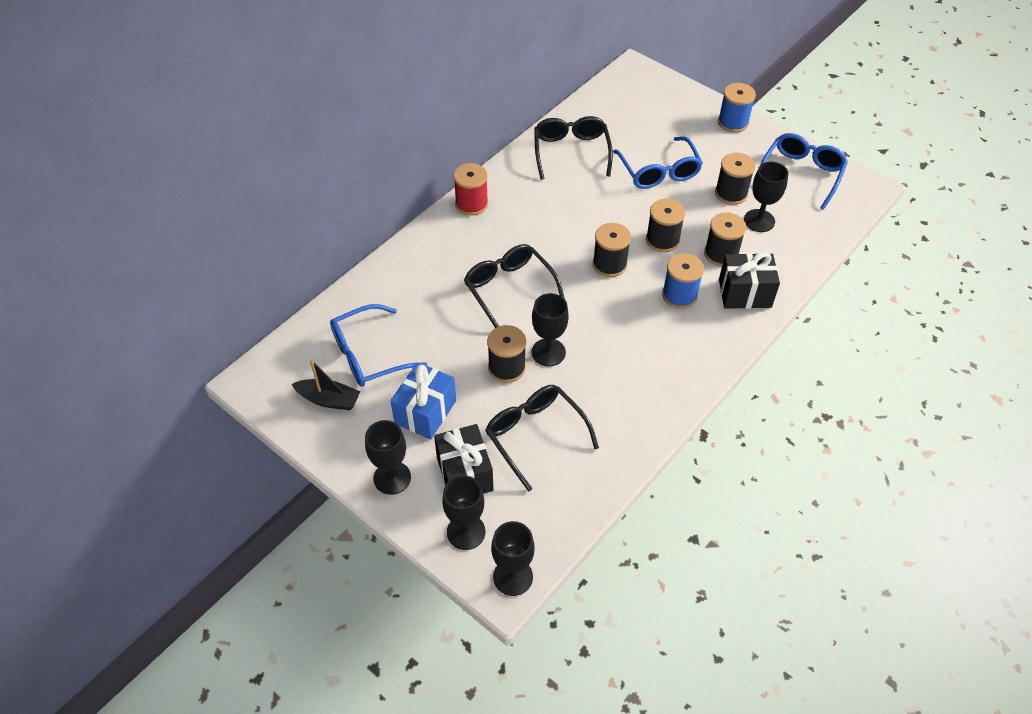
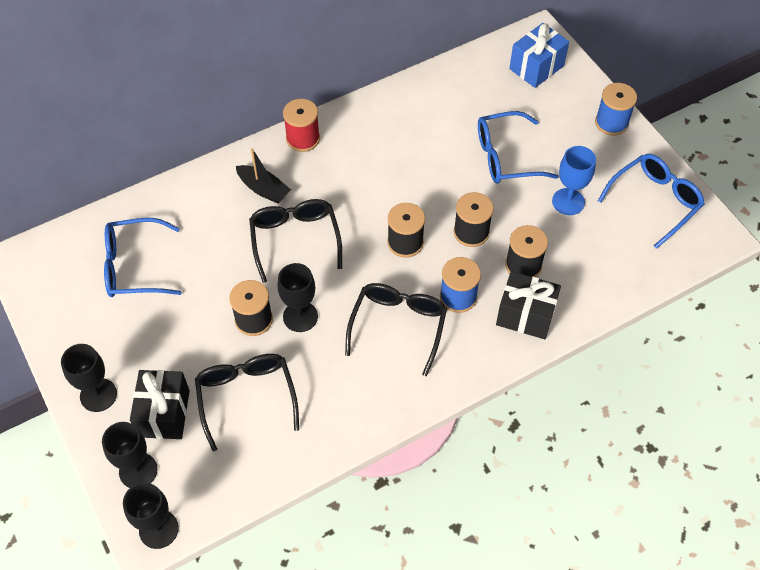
camera: 20 degrees right, 5 degrees up
black boat [292,359,361,410] -> black boat moved to [236,148,291,204]
blue gift [390,362,456,440] -> blue gift moved to [509,23,569,88]
black glasses [534,116,613,180] -> black glasses moved to [345,283,447,376]
blue glasses [613,136,703,189] -> blue glasses turned 75 degrees clockwise [478,111,559,184]
black spool [715,153,755,205] -> blue goblet [552,146,596,215]
black goblet [744,162,788,232] -> none

